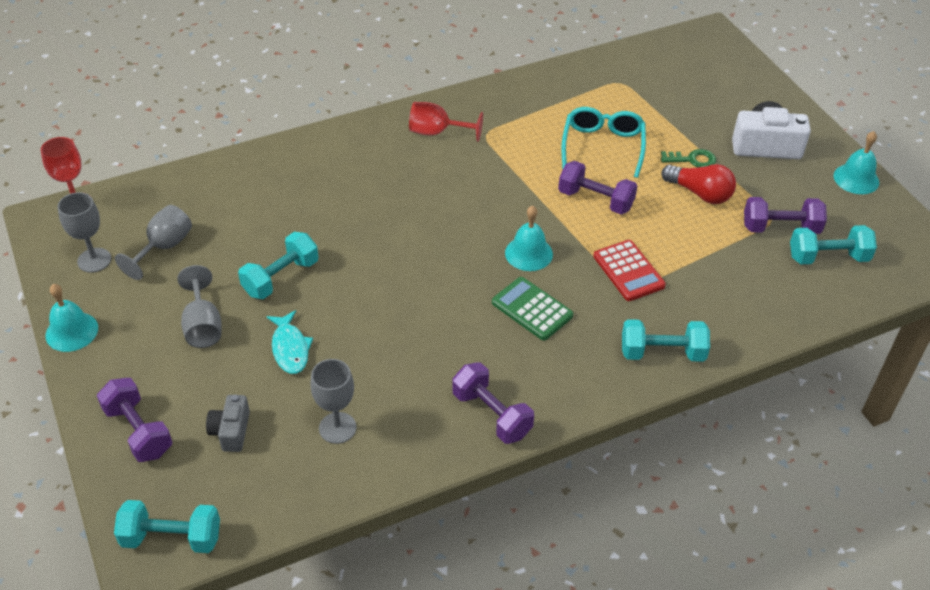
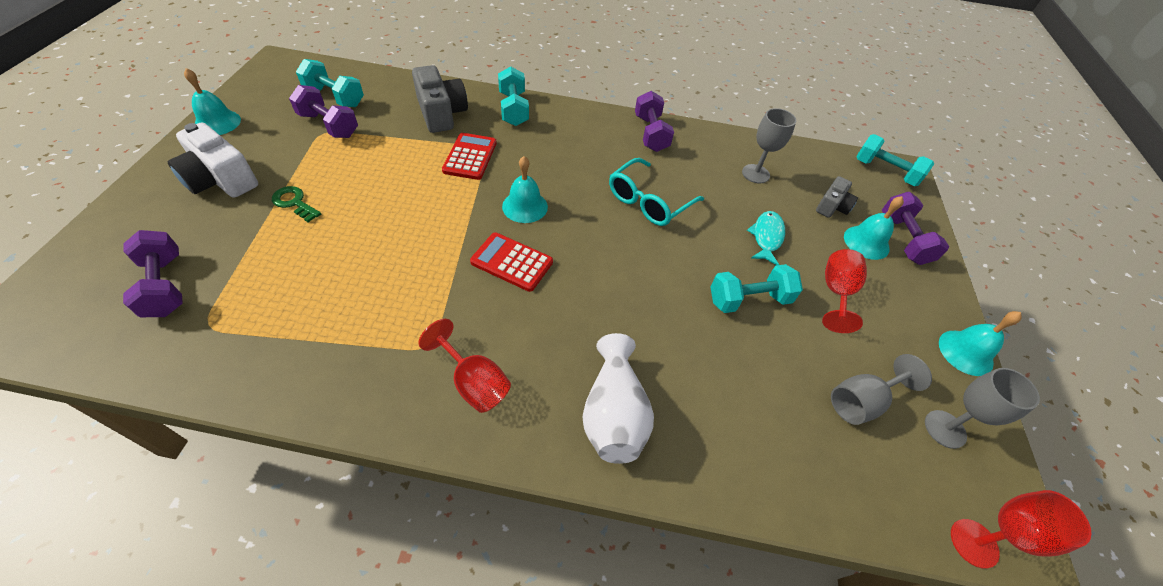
camera: 150 degrees left, 5 degrees up
grey goblet [177,265,222,348] -> red goblet [822,249,867,333]
green calculator [492,277,573,340] -> none
purple dumbbell [558,161,637,215] -> purple dumbbell moved to [123,230,183,317]
turquoise glasses [562,107,646,178] -> turquoise glasses moved to [609,158,704,226]
turquoise dumbbell [622,319,710,362] -> turquoise dumbbell turned 45 degrees clockwise [498,66,529,126]
red light bulb [661,164,736,204] -> none
none -> grey camera [412,65,468,133]
none -> red calculator [470,232,553,292]
none -> white vase [582,333,654,464]
none -> turquoise bell [844,196,904,260]

